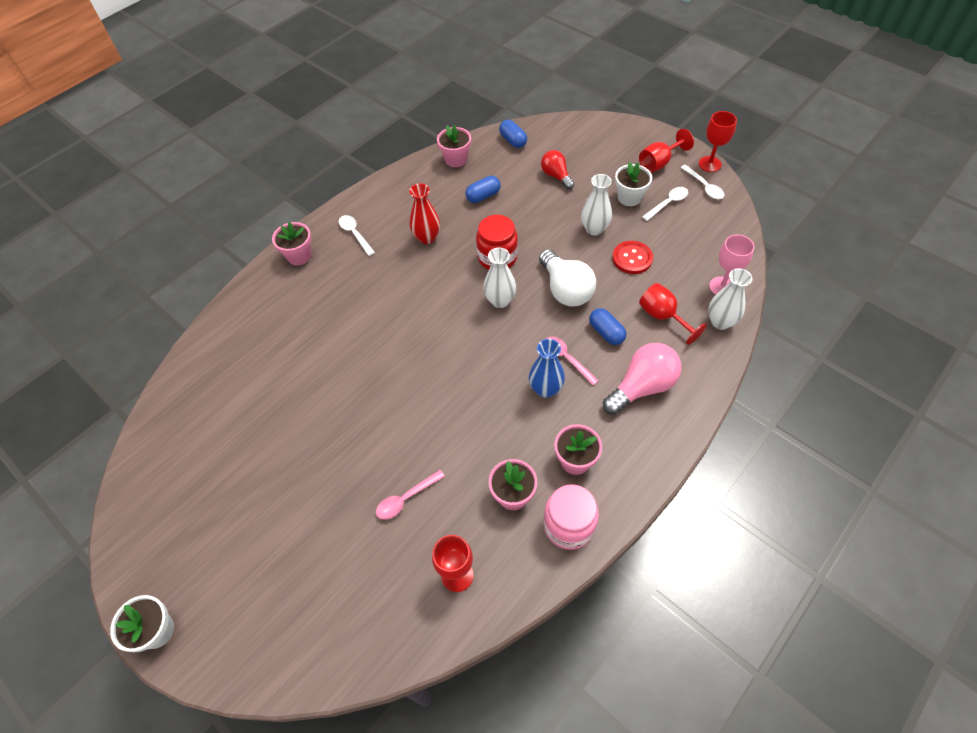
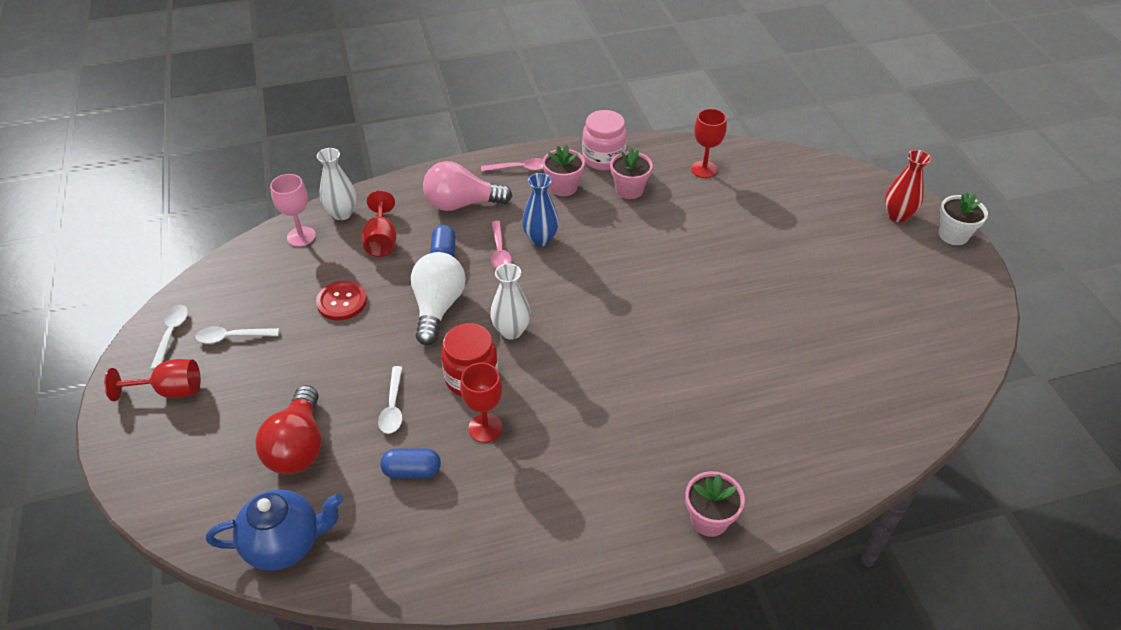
camera: 150 degrees left, 10 degrees down
white spoon [339,215,375,256] -> white spoon moved to [378,366,403,434]
pink spoon [376,470,445,520] -> pink spoon moved to [481,158,543,172]
red vase [409,183,440,244] -> red vase moved to [885,150,931,222]
pink flower pot [437,124,471,167] -> none
blue capsule [499,120,527,148] -> blue teapot [206,489,343,571]
red light bulb [541,150,574,189] -> red light bulb [255,385,321,474], size x1.60
white vase [581,174,612,235] -> none
white flower pot [615,162,652,206] -> none
red goblet [699,111,737,172] -> red goblet moved to [460,362,503,443]

